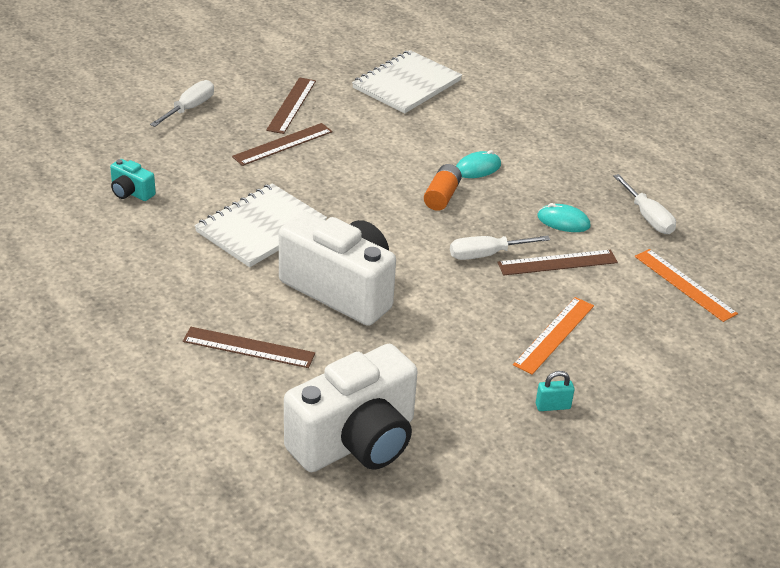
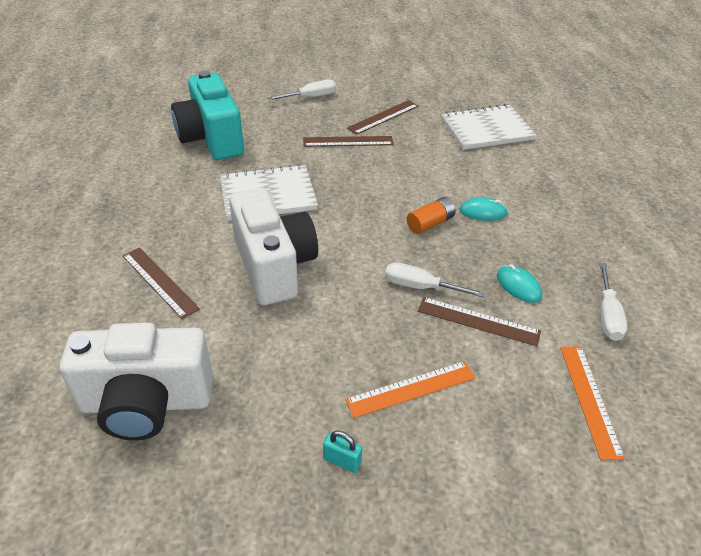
camera: 35 degrees right, 5 degrees up
turquoise camera [110,159,156,201] -> turquoise camera [171,70,244,160], size x2.37

